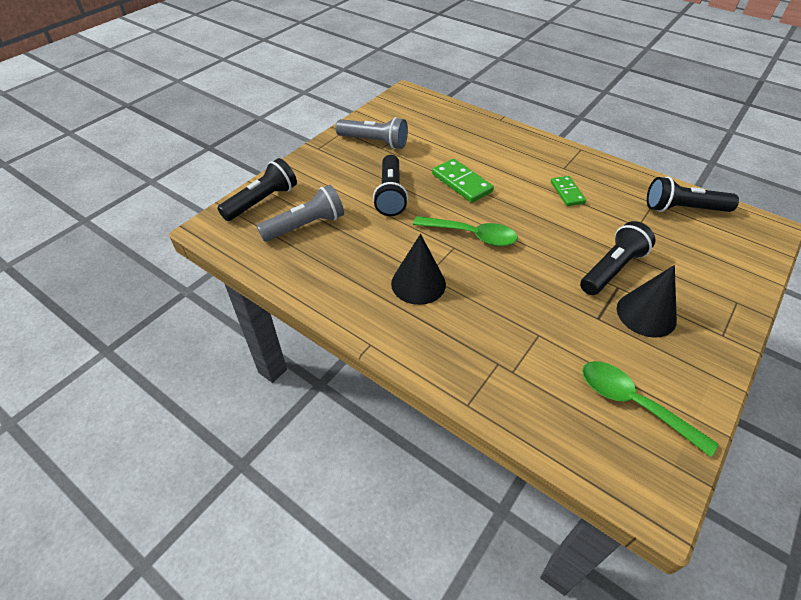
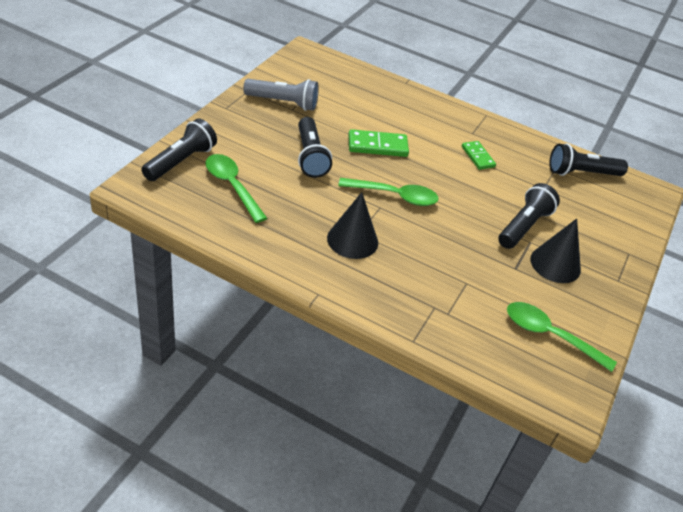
camera: 15 degrees left, 5 degrees down
grey flashlight [257,185,344,242] -> green spoon [206,154,267,223]
green domino [432,159,494,203] -> green domino turned 45 degrees counterclockwise [348,129,409,157]

